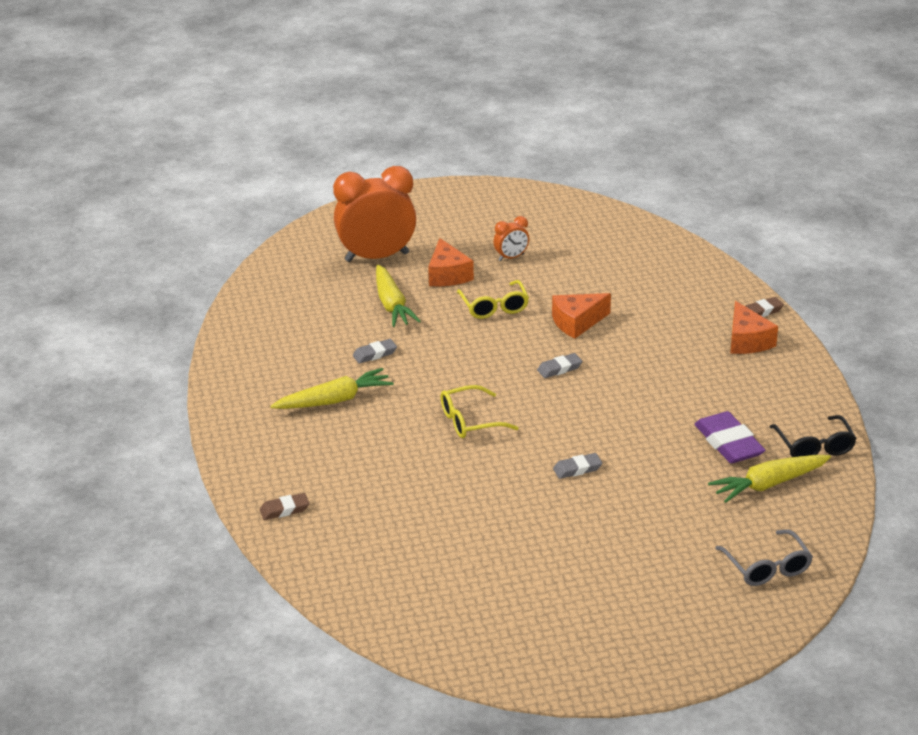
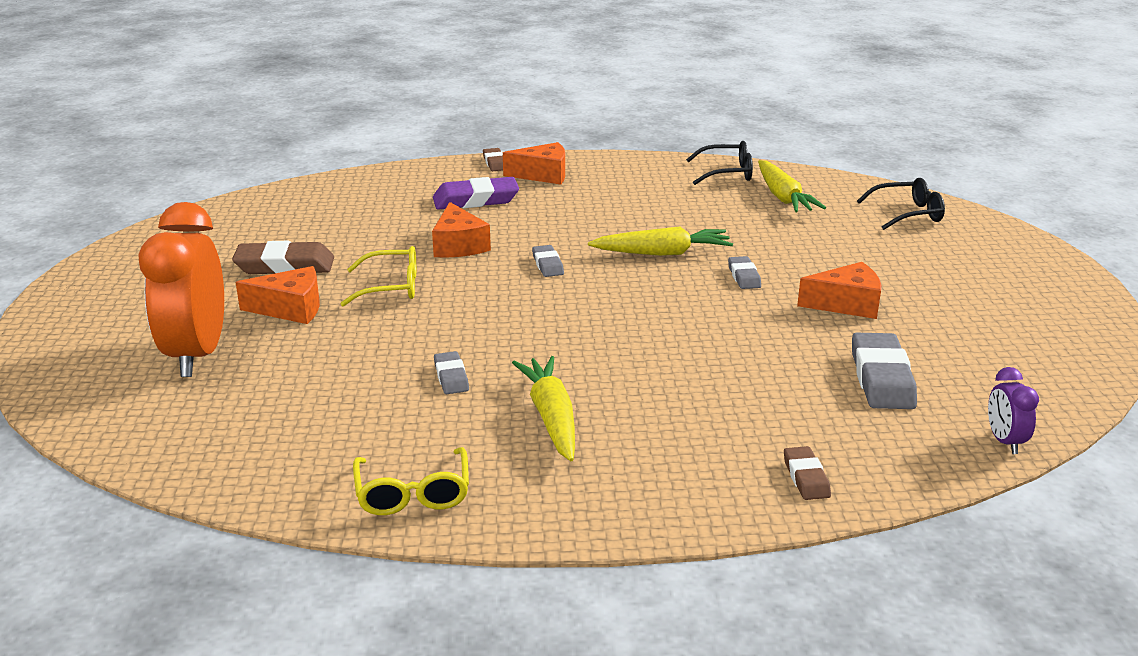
camera: 80 degrees left, 5 degrees down
yellow carrot [376,265,421,327] -> yellow carrot moved to [588,226,733,256]
yellow glasses [441,385,519,438] -> yellow glasses moved to [353,447,469,515]
orange clock [494,216,529,261] -> brown eraser [232,241,334,274]
purple eraser [694,411,766,463] -> purple eraser moved to [433,177,519,210]
grey glasses [715,529,813,586] -> black glasses [857,178,945,230]
none -> orange cheese [797,262,881,319]
none -> grey eraser [852,333,917,409]
none -> purple clock [988,367,1039,454]

